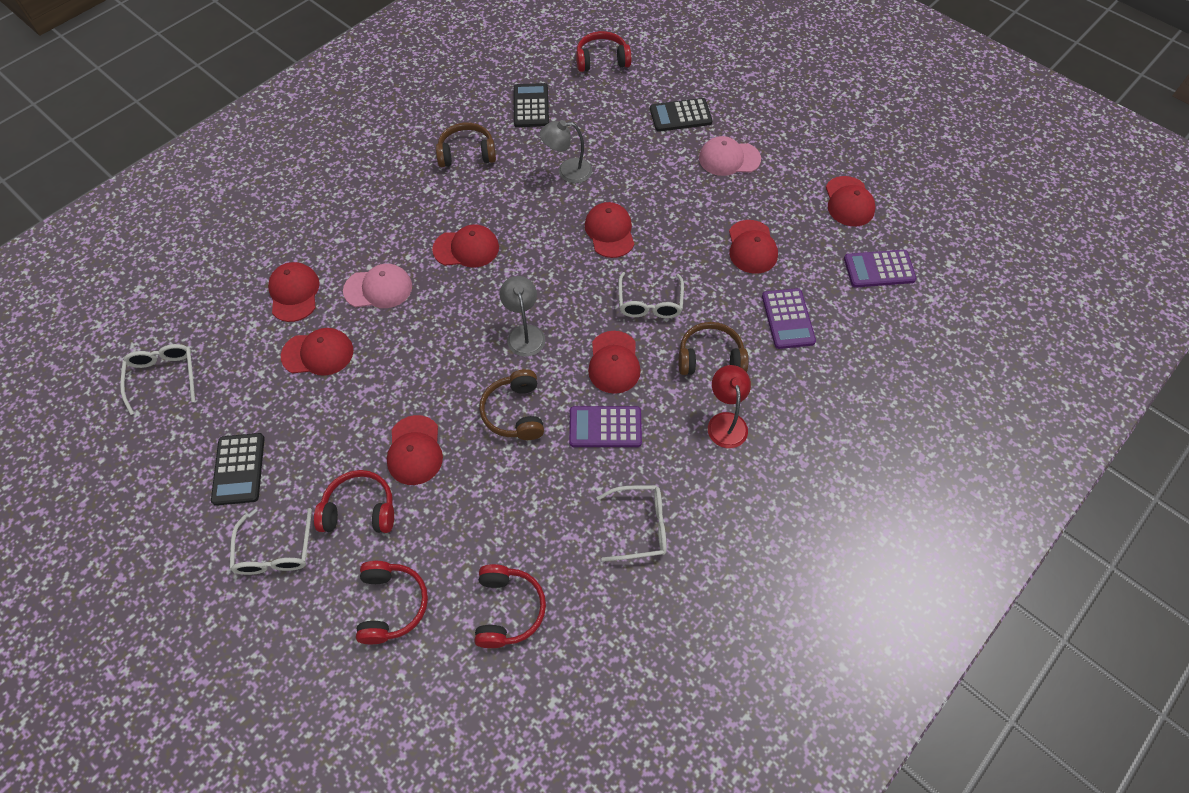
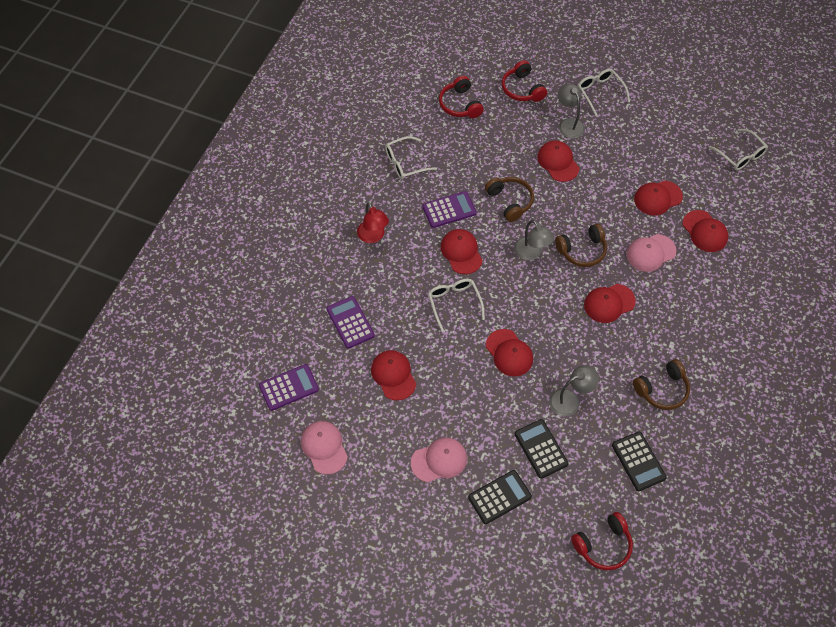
camera: 160 degrees right, 0 degrees up
black calculator [211,433,265,506] -> black calculator moved to [515,419,568,479]
red headphones [314,470,394,533] -> grey lamp [558,83,585,139]
brown headphones [679,322,748,375] -> brown headphones moved to [555,224,607,267]
red cap [826,176,876,226] -> pink cap [301,421,348,474]

